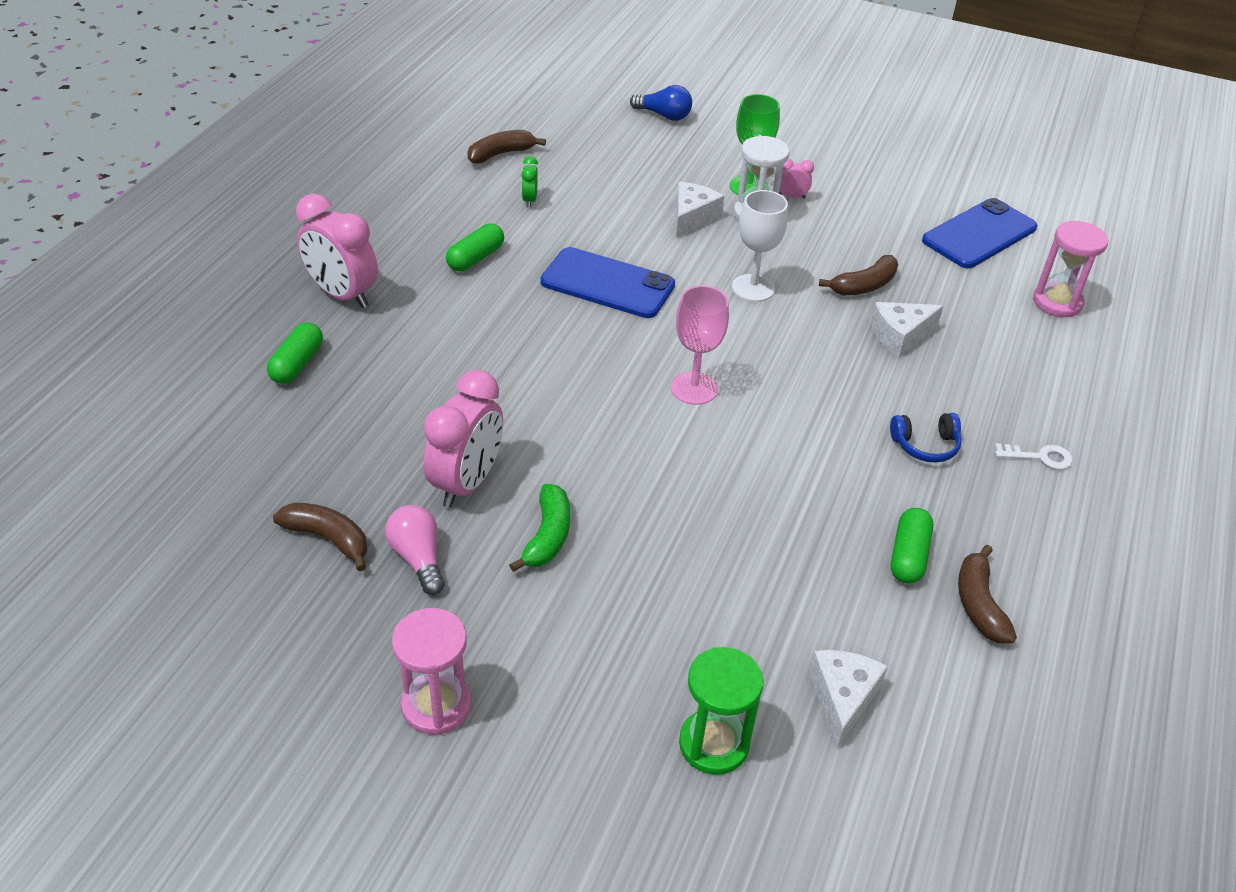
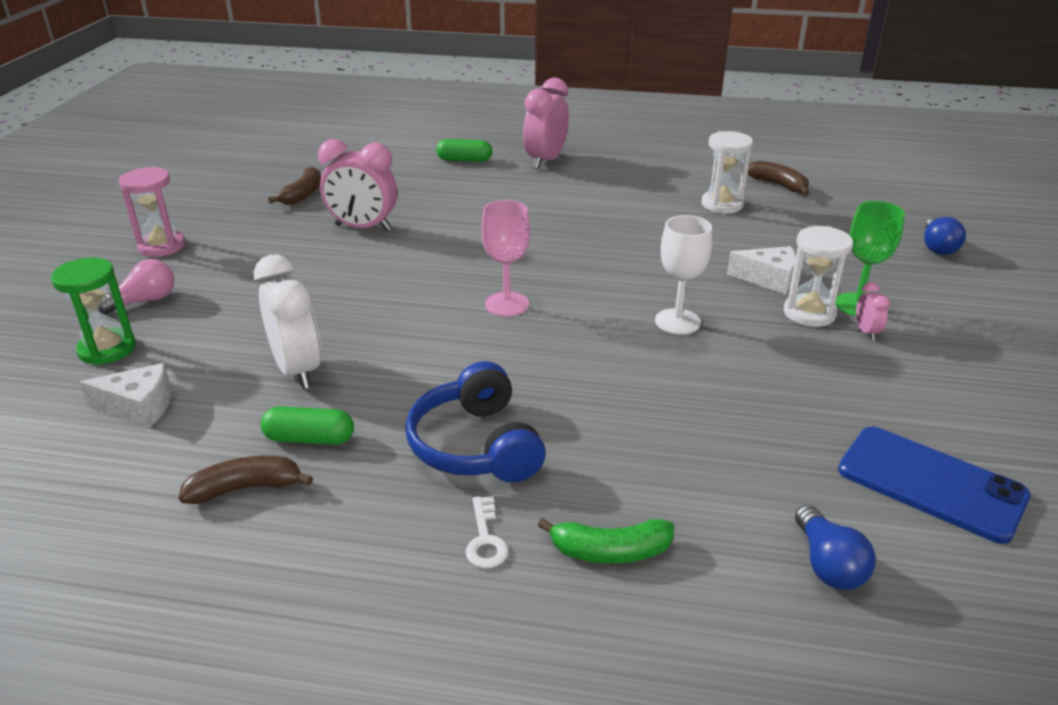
camera: 80 degrees right, 10 degrees down
pink light bulb [385,505,445,595] -> pink light bulb moved to [99,259,175,315]
green capsule [446,224,504,271] -> none
green banana [509,484,570,572] -> green banana moved to [538,518,674,564]
green clock [521,156,538,208] -> white hourglass [701,131,753,213]
blue phone [540,247,675,318] -> none
brown banana [819,255,898,295] -> none
white cheese [871,302,943,357] -> none
blue headphones [890,413,962,463] -> blue headphones [405,361,546,483], size x1.83
pink hourglass [1033,221,1108,317] -> blue light bulb [795,505,876,590]
none -> white clock [254,254,321,389]

